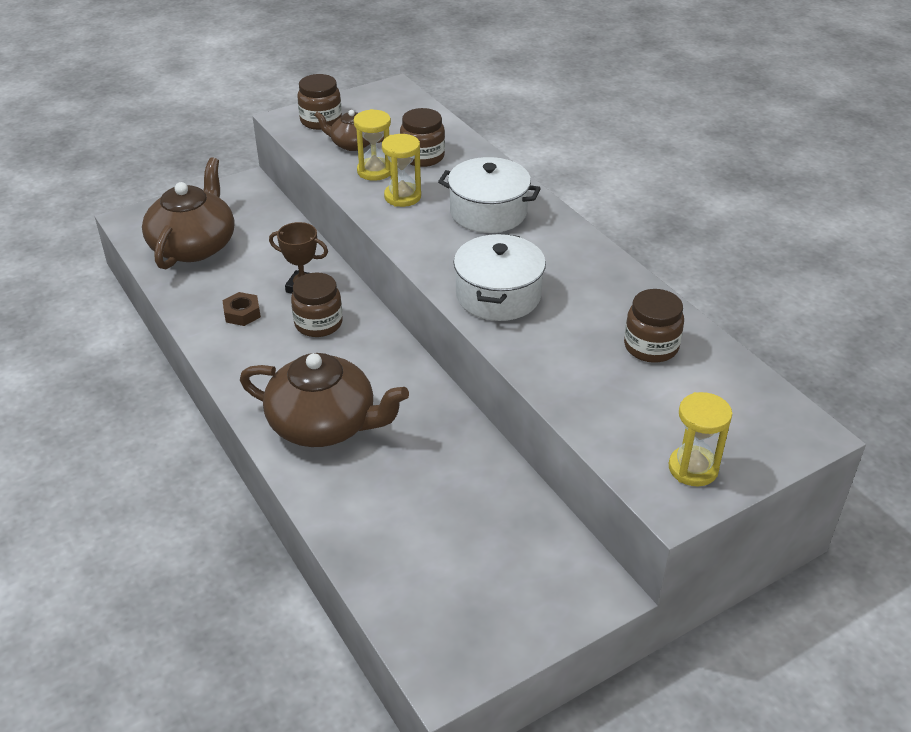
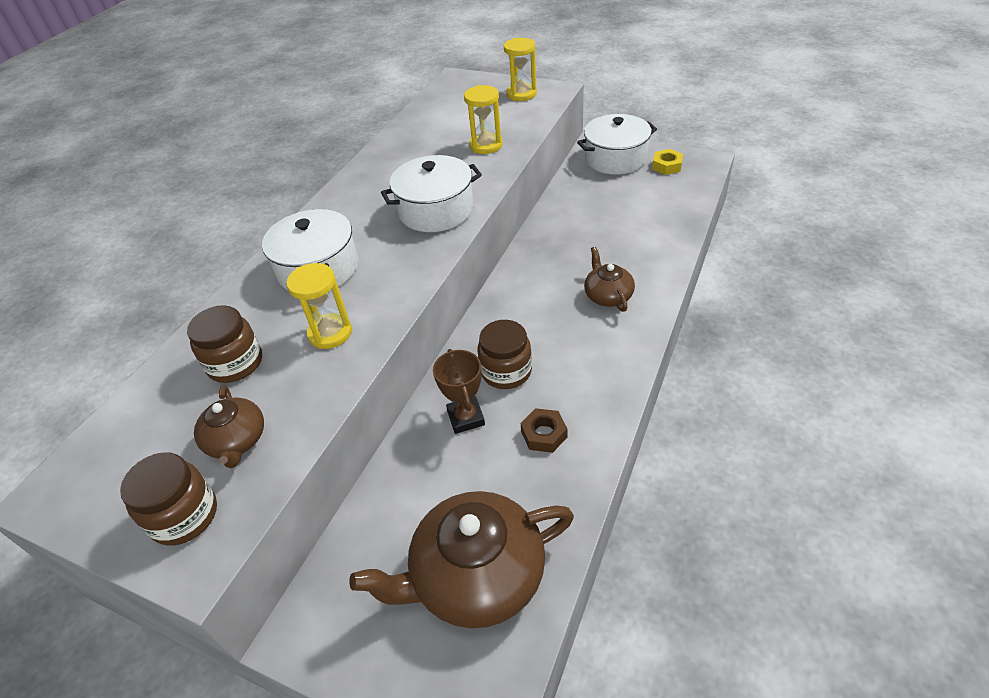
camera: 120 degrees left, 5 degrees up
brown teapot [240,353,409,447] -> brown teapot [584,247,635,312], size x0.52
yellow hourglass [354,109,391,181] -> yellow hourglass moved to [464,85,503,154]
brown jar [624,289,684,363] -> none
none -> white pot [577,114,657,175]
none -> yellow nut [652,149,683,175]

